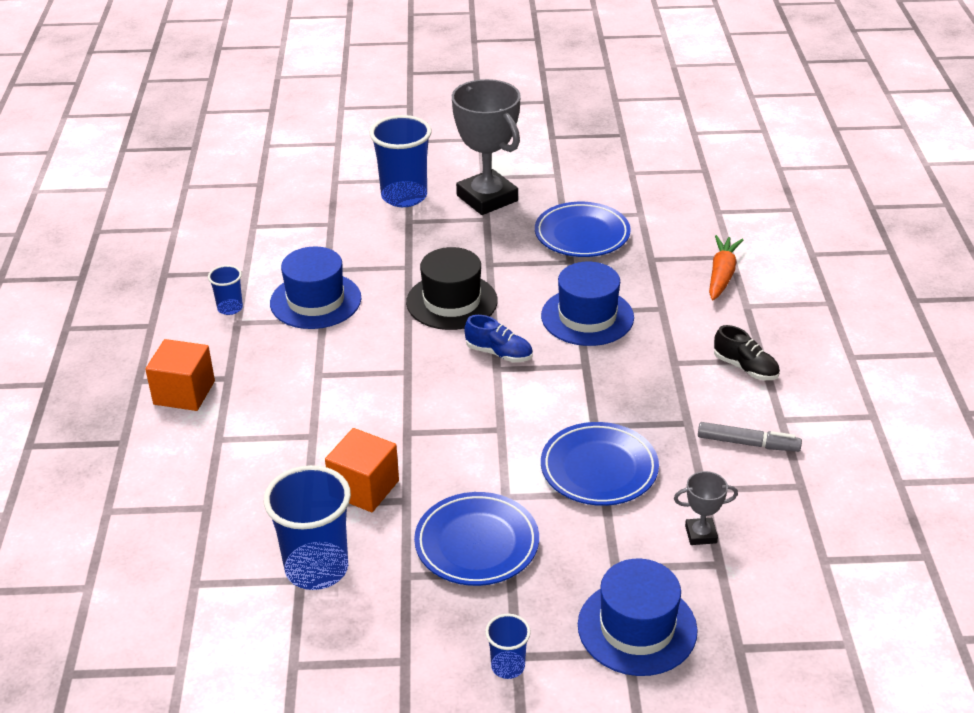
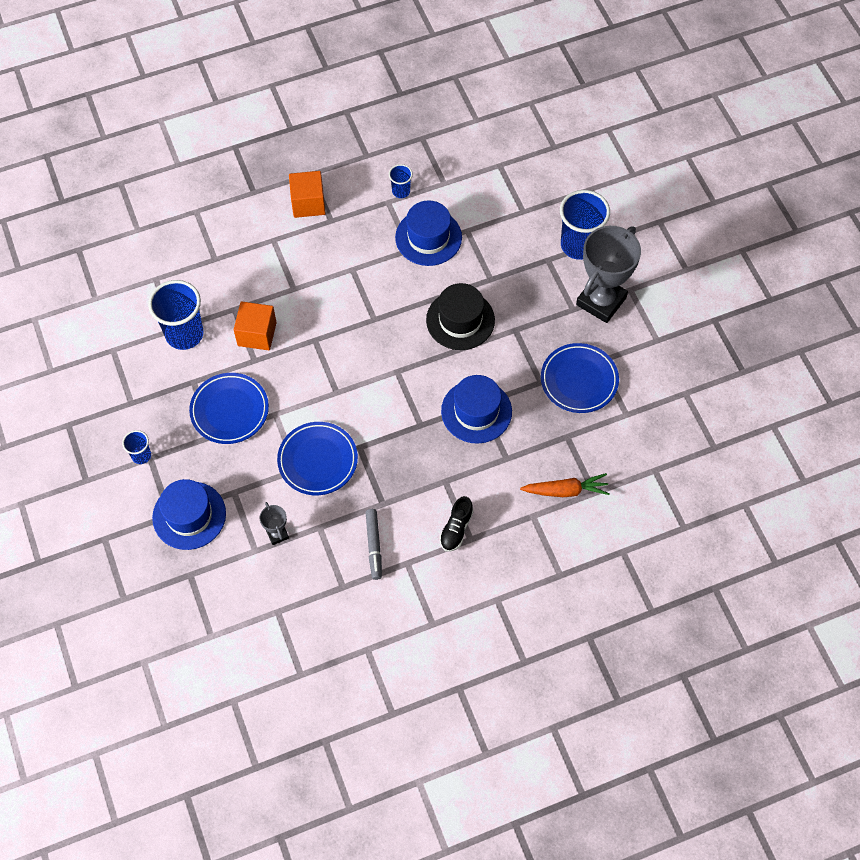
camera: 70 degrees right, 25 degrees up
blue shoe [464,315,533,362] -> none

